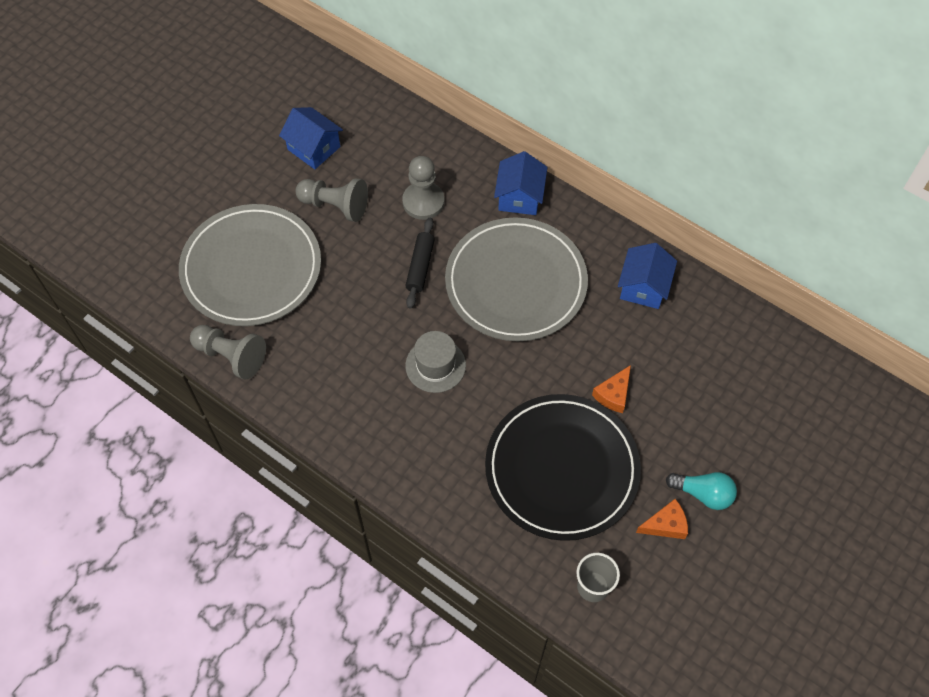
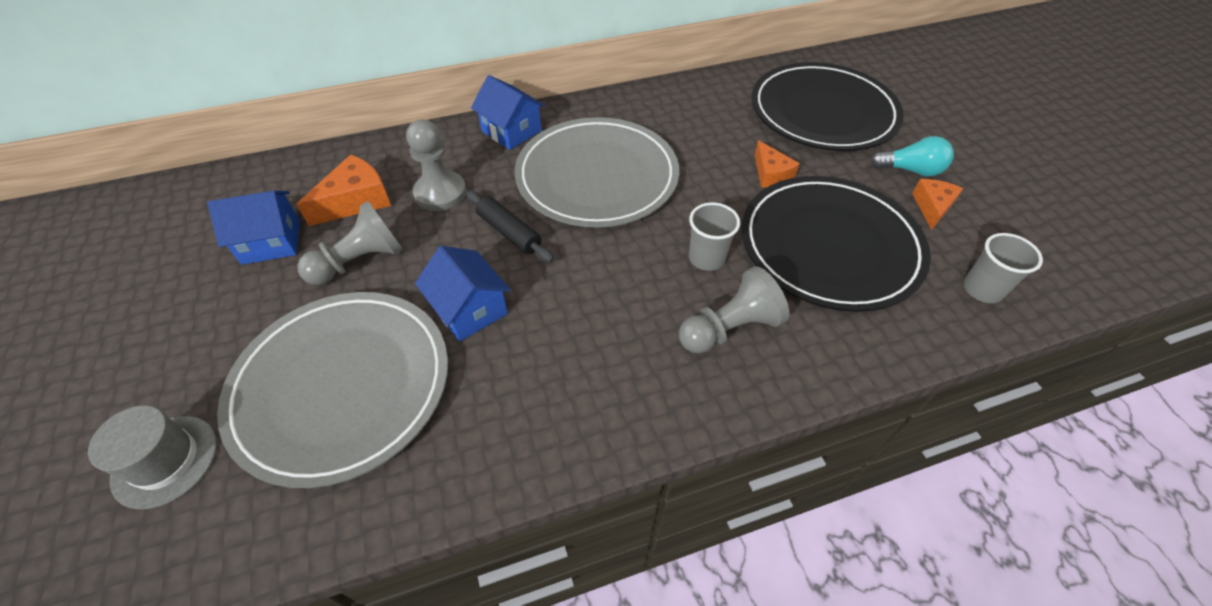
camera: 55 degrees left, 10 degrees down
grey pawn [190,325,266,380] -> grey pawn moved to [679,266,789,353]
grey hat [405,331,466,393] -> grey hat moved to [88,405,217,509]
blue house [618,243,677,309] -> blue house moved to [415,246,511,342]
turquoise light bulb [666,472,737,510] -> turquoise light bulb turned 45 degrees clockwise [871,136,954,177]
none -> orange cheese [296,154,391,226]
none -> grey cup [689,202,740,271]
none -> black plate [752,62,904,151]

